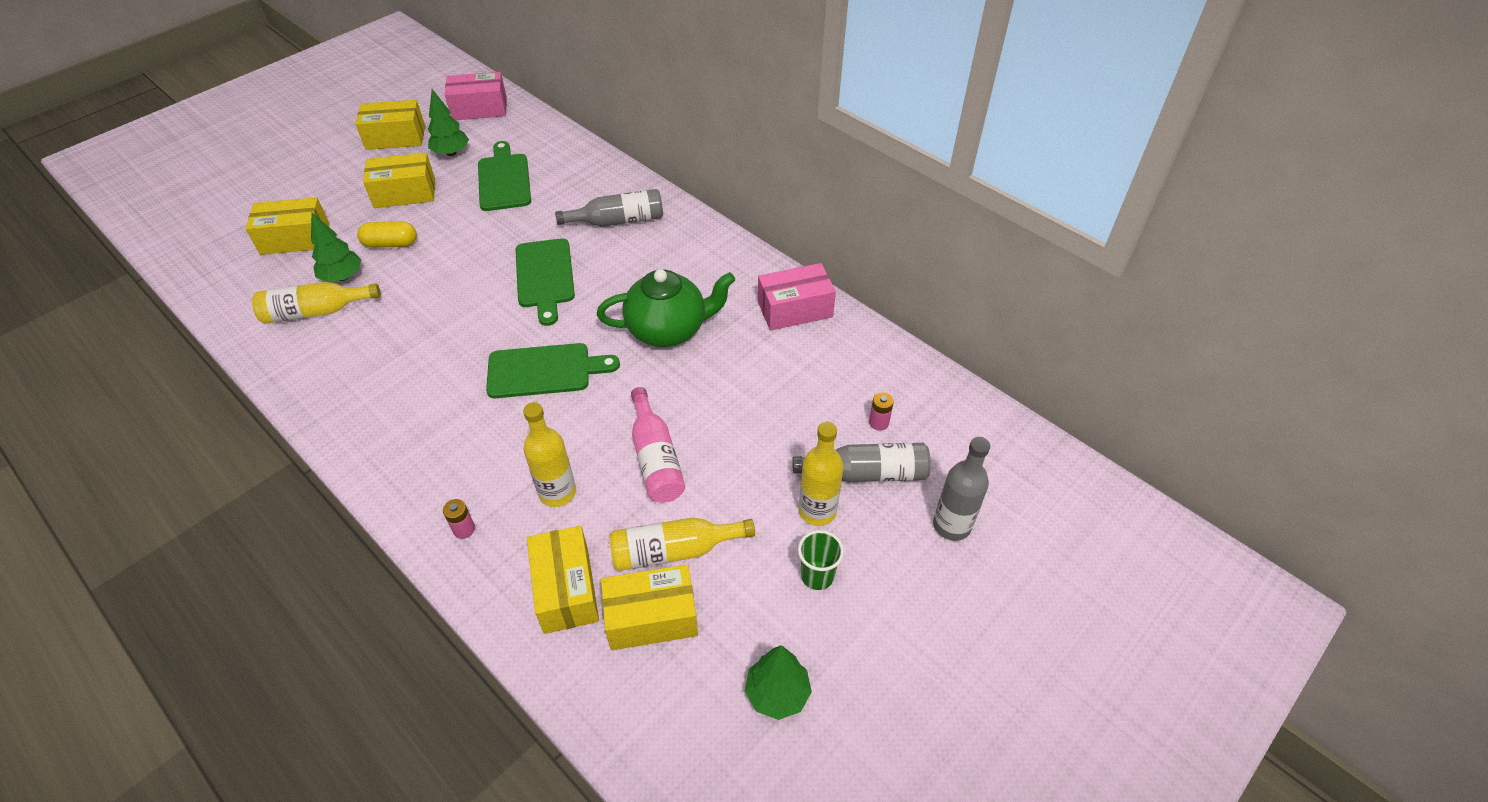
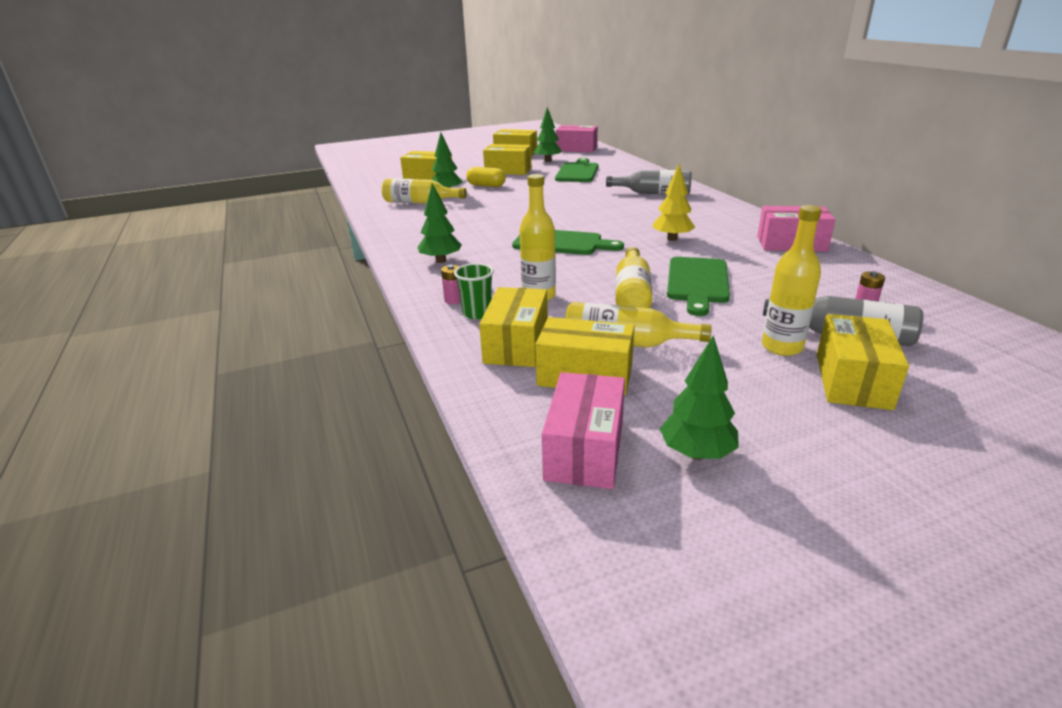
camera: 25 degrees right, 20 degrees down
green cutting board [515,238,575,326] -> green cutting board moved to [667,257,730,316]
green teapot [597,269,735,347] -> yellow tree [652,164,695,241]
pink bottle [631,387,685,503] -> yellow bottle [615,247,652,308]
green cup [798,530,844,590] -> green cup moved to [454,263,494,319]
grey bottle [933,437,990,541] -> none
none -> green tree [417,183,462,263]
none -> pink box [542,372,625,489]
none -> yellow box [817,314,909,410]

